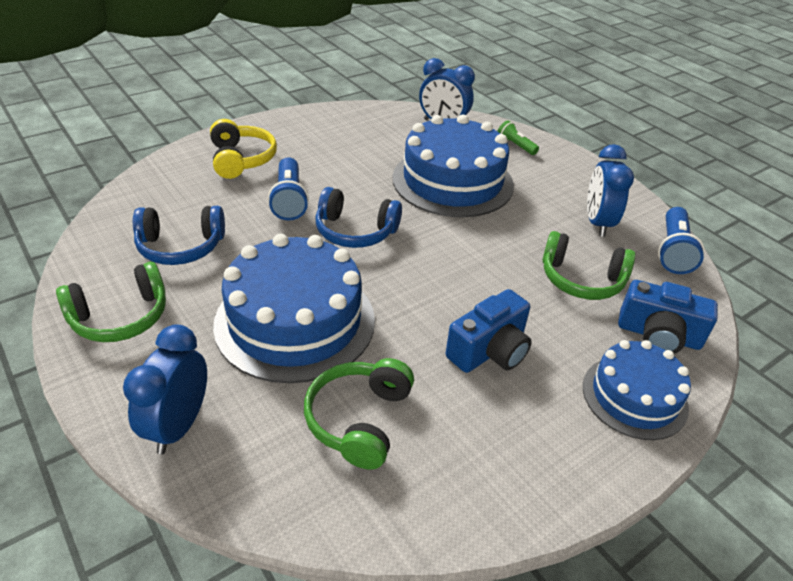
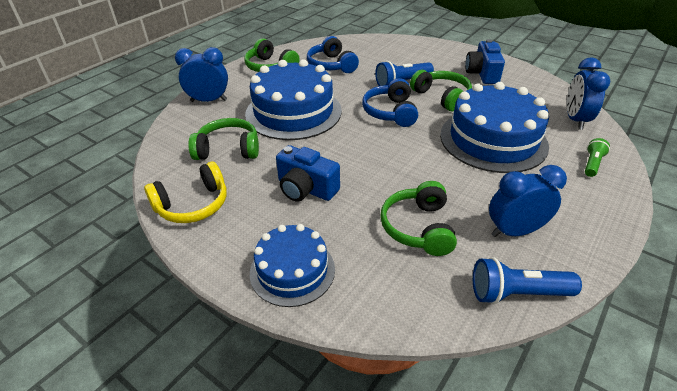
camera: 75 degrees right, 0 degrees up
yellow headphones [210,119,277,179] -> yellow headphones moved to [144,161,227,223]
blue camera [618,280,718,354] -> blue camera moved to [465,39,505,84]
none -> green headphones [410,70,472,111]

